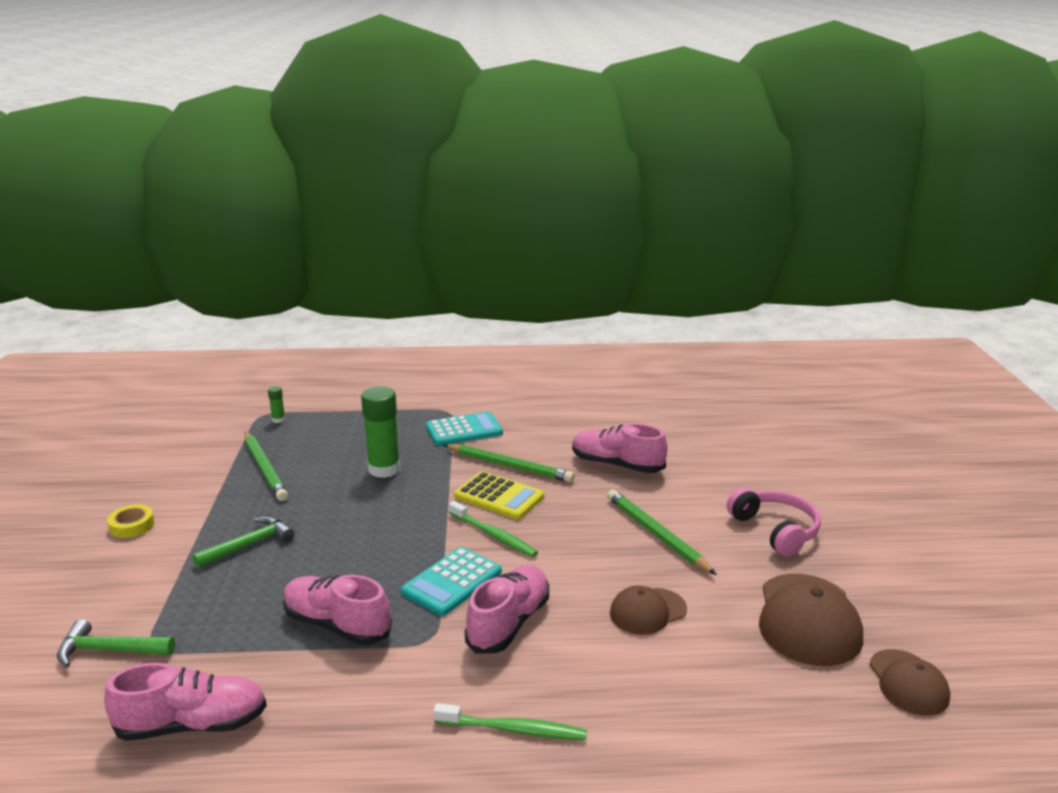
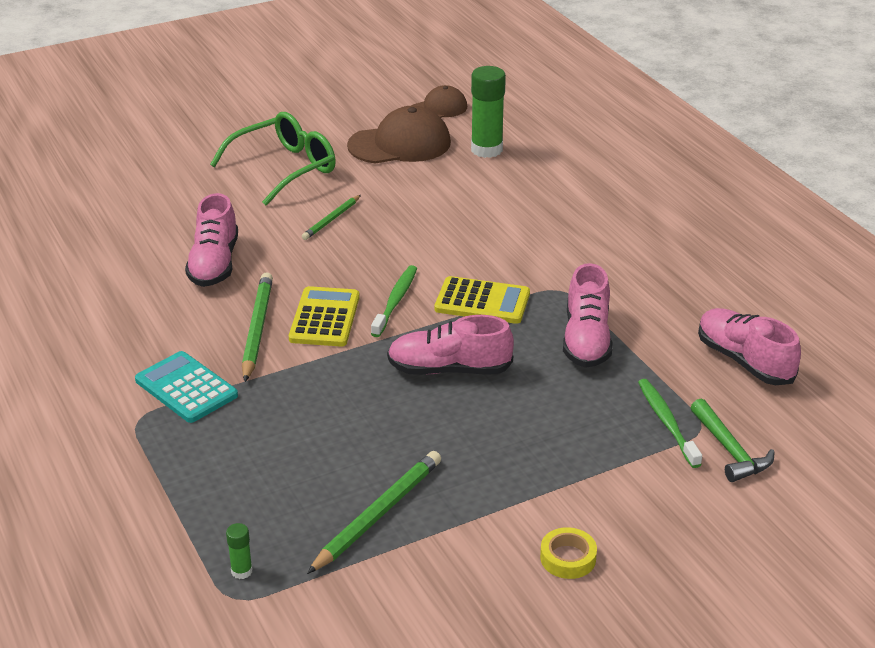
camera: 115 degrees left, 10 degrees up
green hammer [192,516,295,569] -> none
green glue stick [361,386,401,478] -> green glue stick moved to [471,66,506,158]
turquoise calculator [401,547,502,616] -> yellow calculator [435,276,530,324]
green toothbrush [434,703,587,740] -> green toothbrush moved to [638,379,702,468]
pink shoe [464,565,549,654] -> pink shoe moved to [387,315,514,375]
green pencil [607,490,717,575] -> green pencil [302,195,361,240], size x0.60
brown cap [610,585,687,635] -> none
pink headphones [727,487,821,557] -> green glasses [210,112,336,206]

